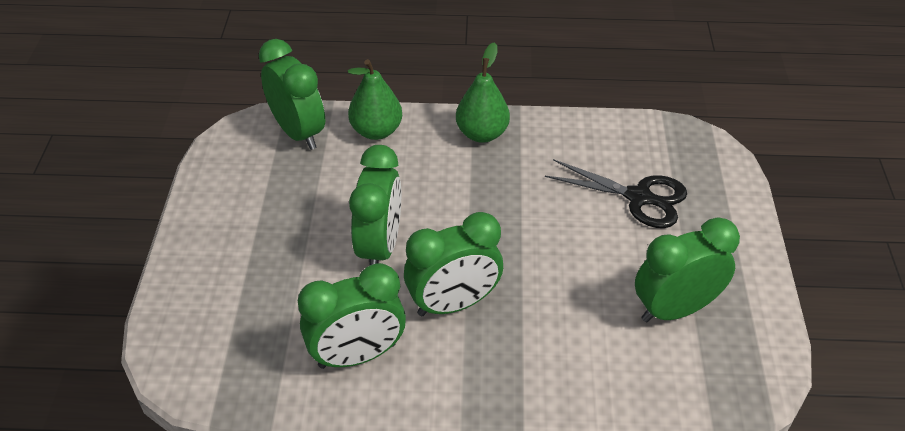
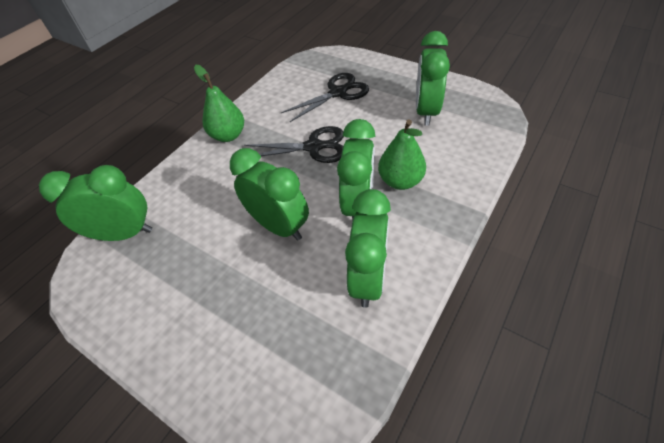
camera: 55 degrees left, 5 degrees up
green pear [348,59,402,140] -> green pear moved to [378,120,426,190]
none -> black scissors [244,126,344,163]

